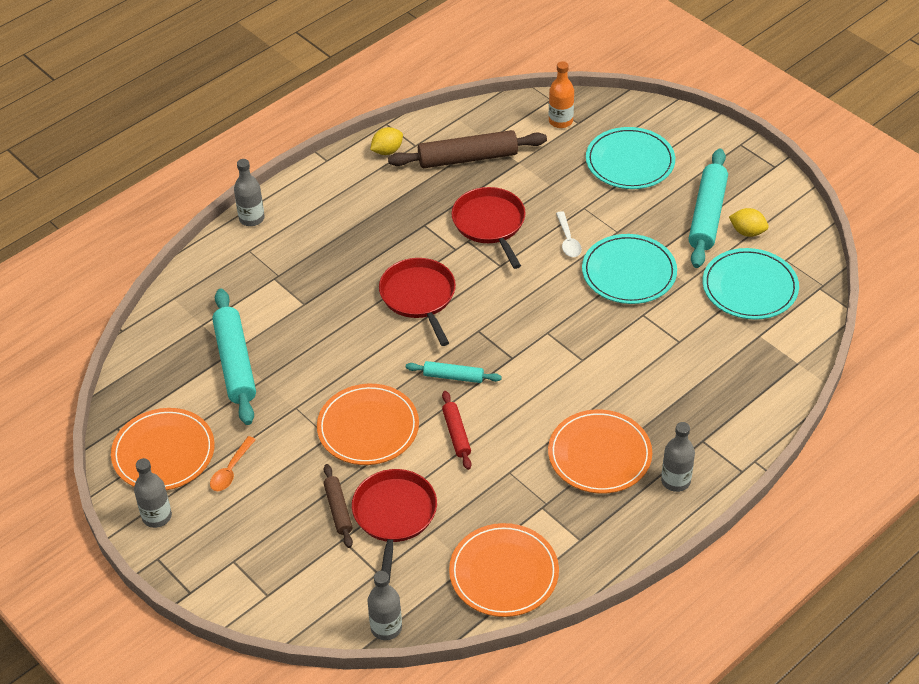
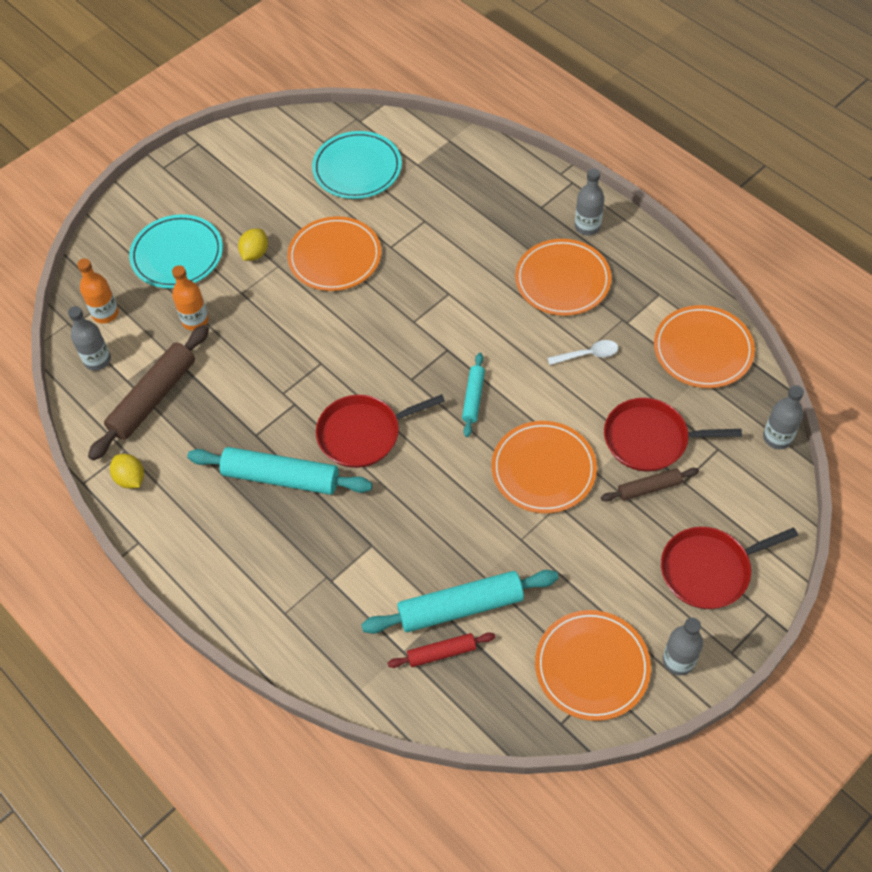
camera: 90 degrees left, 10 degrees up
orange spoon [210,436,256,491] -> none
grey bottle [234,159,265,226] -> grey bottle moved to [68,306,111,371]
brown rolling pin [388,130,547,168] -> brown rolling pin turned 45 degrees clockwise [88,325,209,461]
red rolling pin [442,391,472,470] -> red rolling pin moved to [387,632,495,668]
red pan [451,187,526,269] -> red pan moved to [661,527,798,609]
white spoon [556,211,582,257] -> white spoon moved to [547,340,618,365]
turquoise plate [582,234,677,304] -> orange plate [287,216,381,291]
turquoise rolling pin [688,148,728,268] -> turquoise rolling pin moved to [187,447,372,495]
yellow lemon [729,208,769,237] -> yellow lemon moved to [238,229,268,261]
none -> orange bottle [172,265,209,331]

